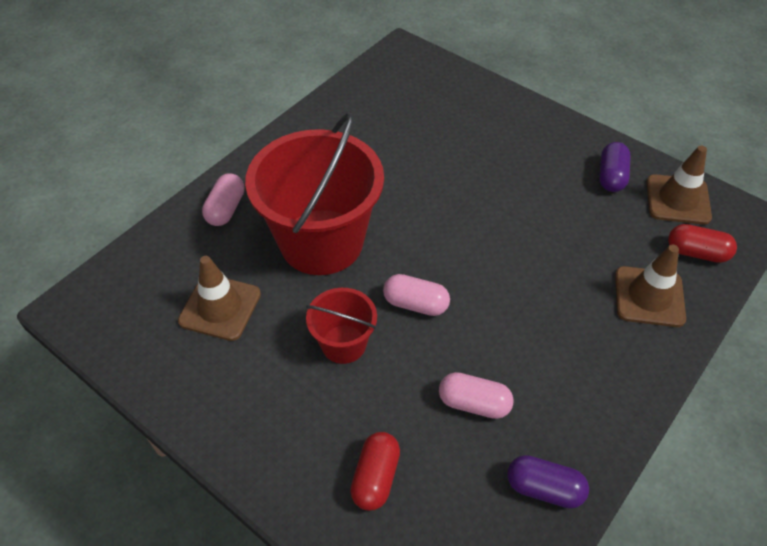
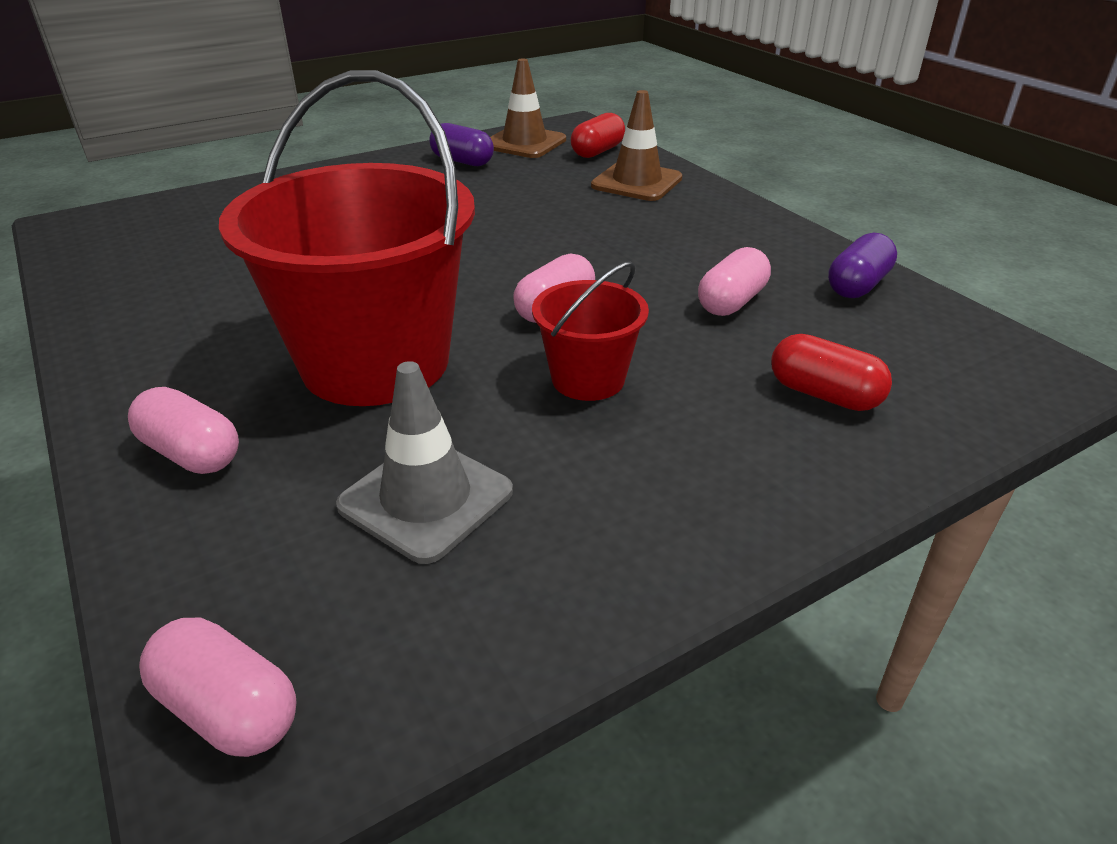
camera: 70 degrees left, 15 degrees down
brown traffic cone [178,256,261,341] -> grey traffic cone [336,361,513,564]
none -> pink capsule [139,618,296,757]

